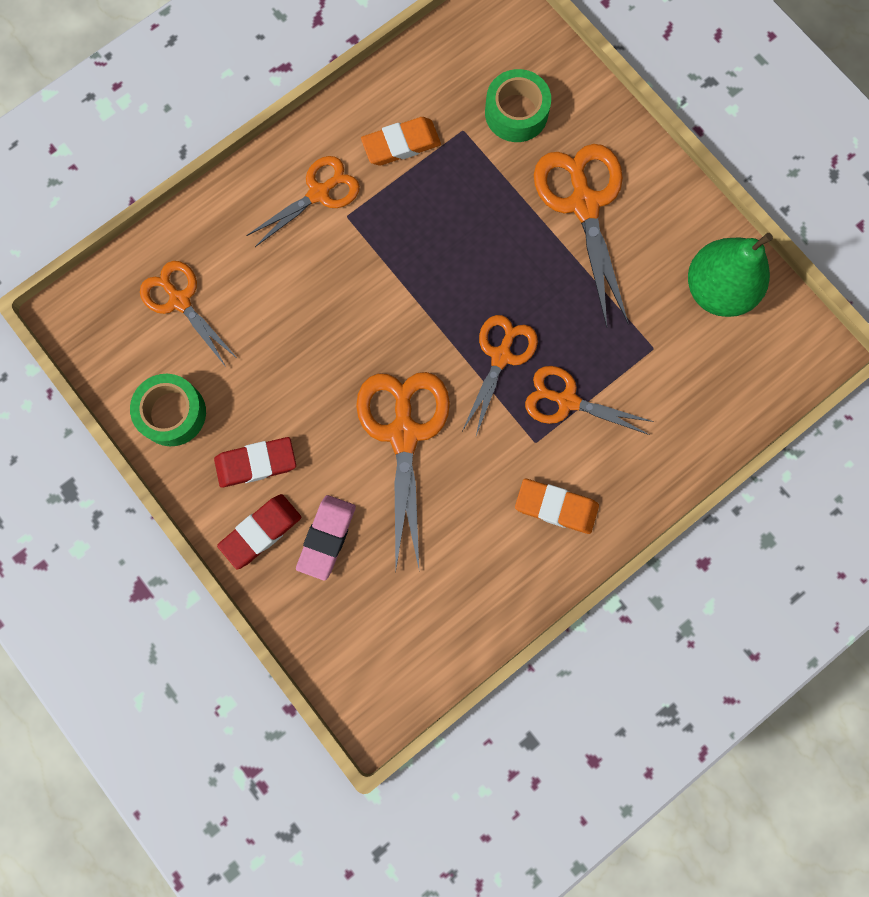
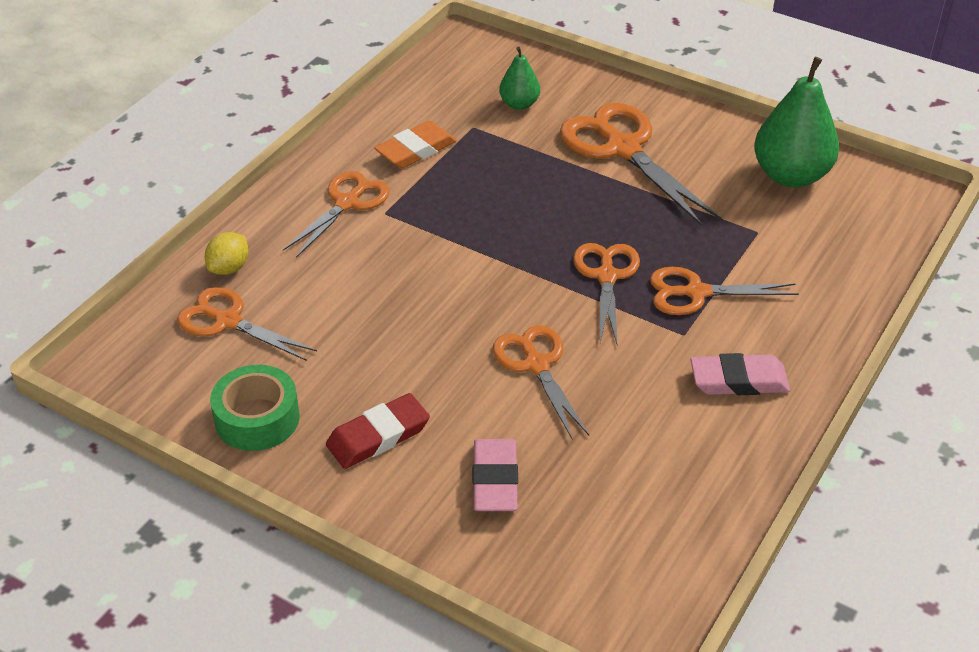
camera: 20 degrees left, 35 degrees down
red eraser [217,494,301,569] -> none
orange scissors [356,372,450,568] -> orange scissors [493,325,589,439], size x0.64
green tape [485,69,551,142] -> green pear [499,46,540,110]
orange eraser [515,479,599,534] -> pink eraser [690,353,790,395]
none -> yellow lemon [205,232,248,275]

